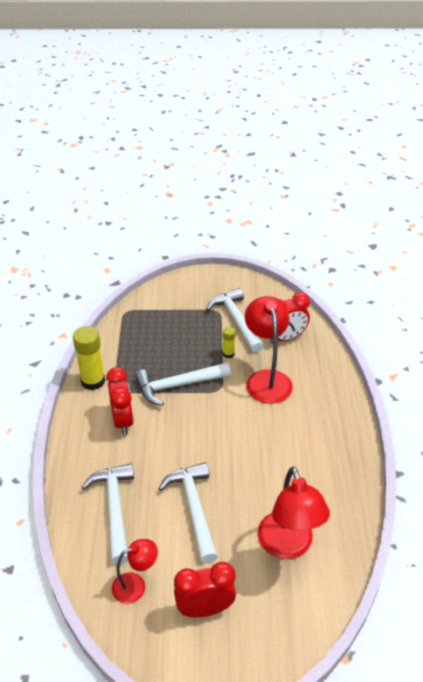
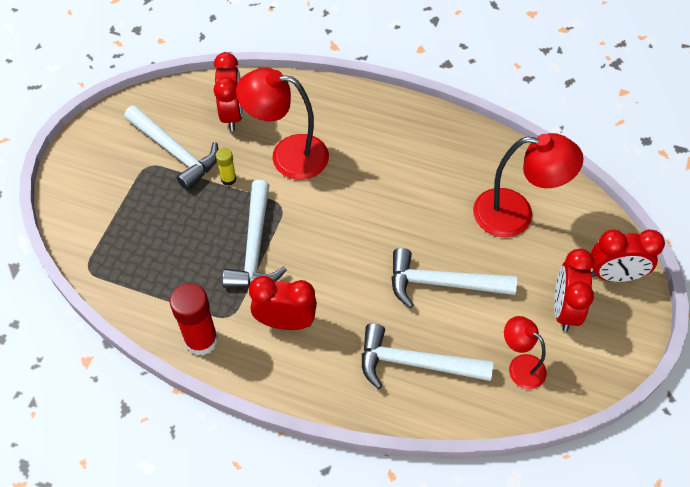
camera: 70 degrees left, 15 degrees up
yellow glue stick [73,326,105,390] -> red glue stick [170,283,218,356]
red lamp [112,539,158,604] -> red lamp turned 45 degrees counterclockwise [504,316,547,389]
white hammer [206,288,264,353] -> white hammer turned 135 degrees counterclockwise [124,105,219,190]
none -> red clock [591,229,665,282]

